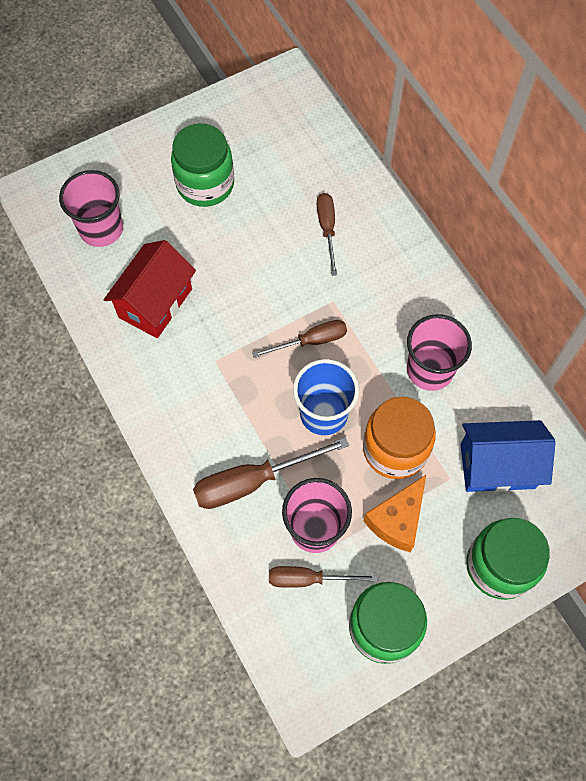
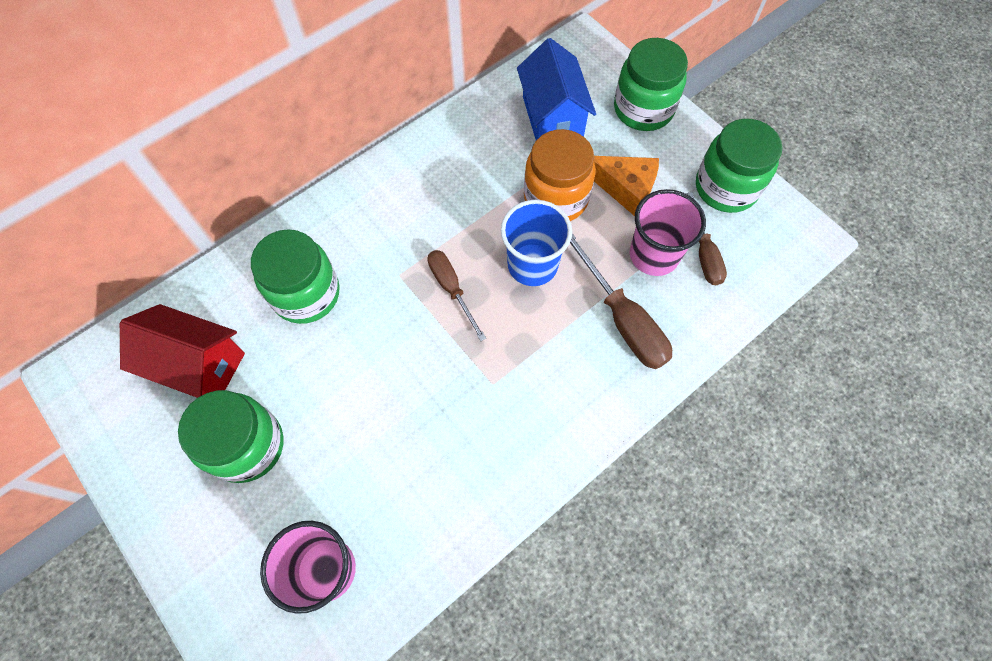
camera: 100 degrees left, 0 degrees up
red house [104,240,196,338] -> red house moved to [120,304,245,398]
brown screwdriver [317,193,337,276] -> green jar [251,229,340,324]
pink cup [407,314,472,391] -> none

